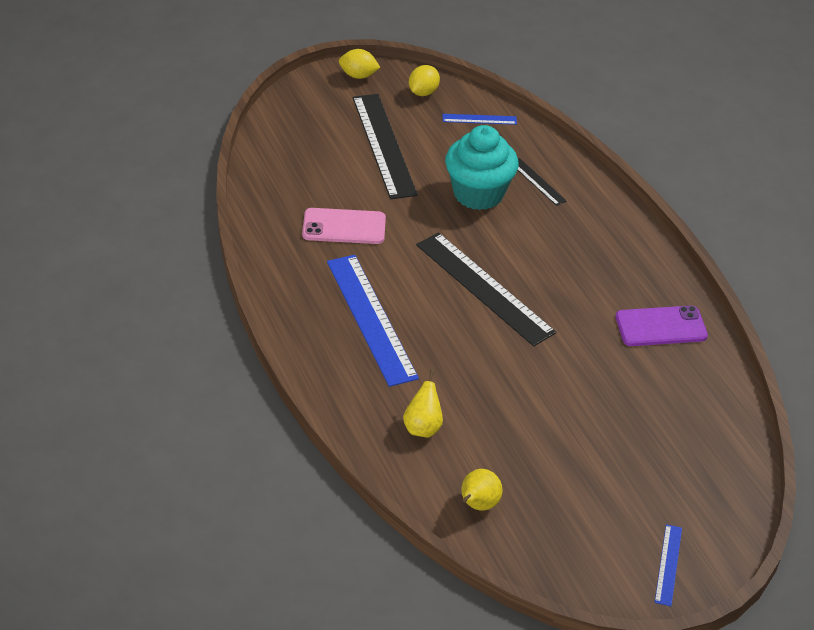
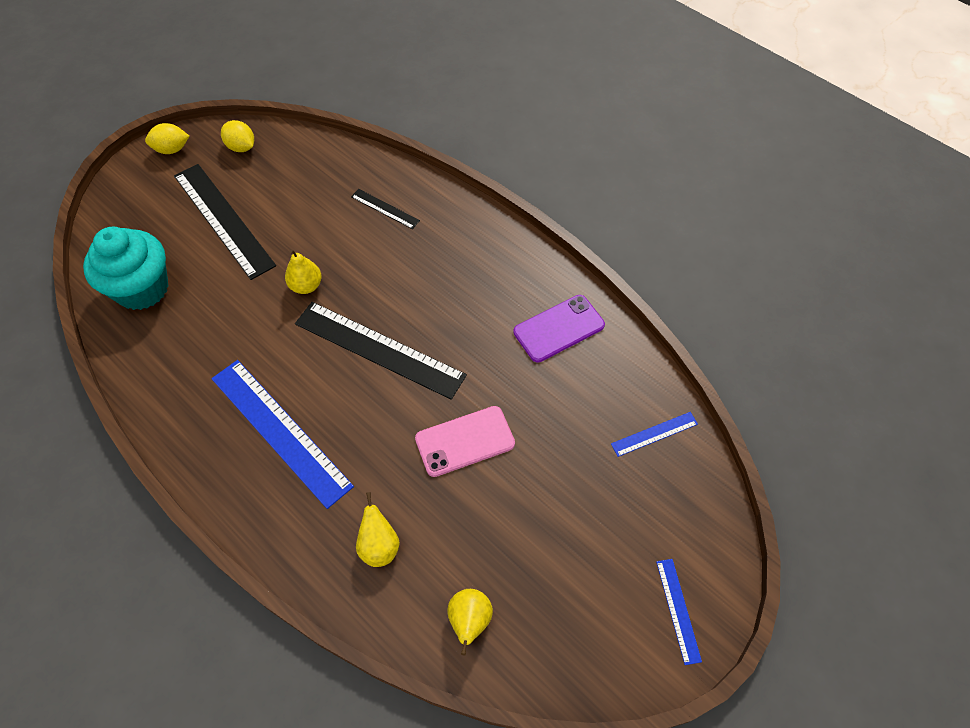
camera: 20 degrees left, 15 degrees up
pink phone [302,208,386,244] -> pink phone moved to [415,406,515,477]
yellow lemon [409,65,440,96] -> yellow lemon turned 60 degrees counterclockwise [221,120,254,152]
blue ruler [442,114,517,125] -> blue ruler moved to [611,412,698,457]
turquoise cupcake [445,125,519,210] -> turquoise cupcake moved to [83,226,169,310]
none -> yellow pear [285,249,322,294]

